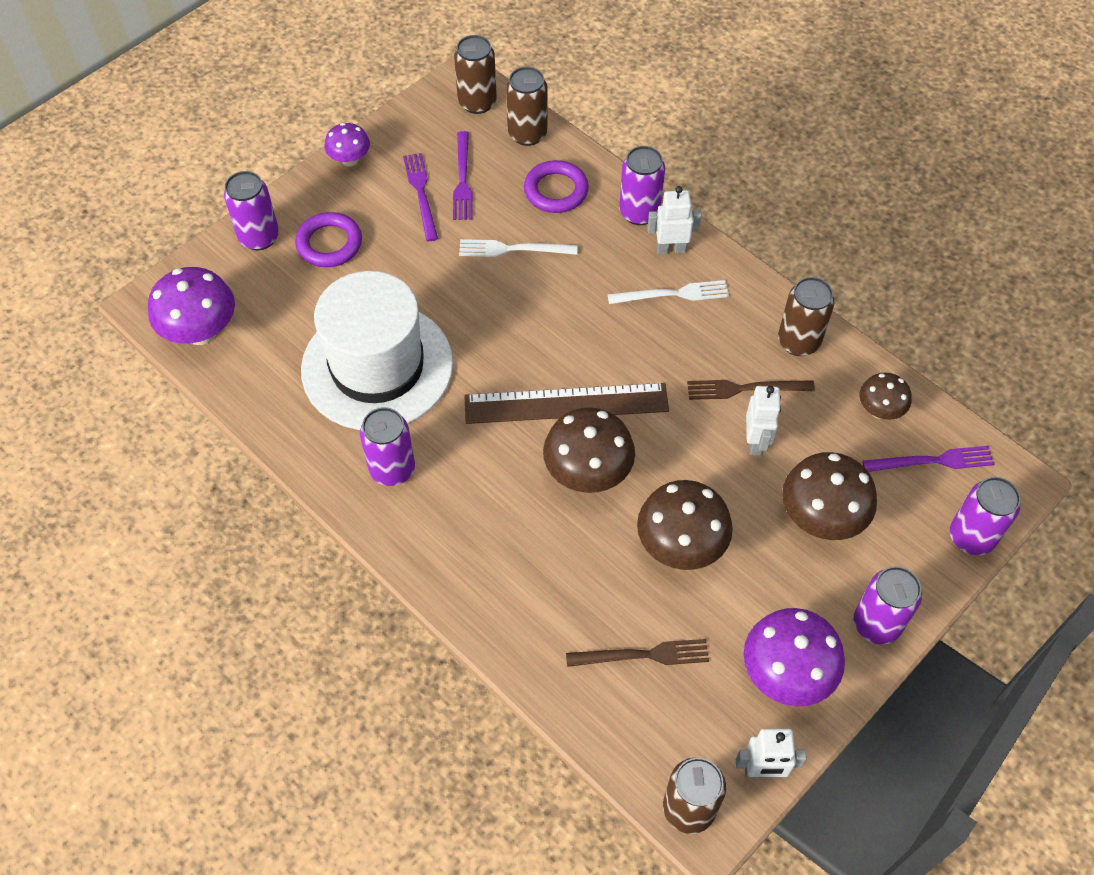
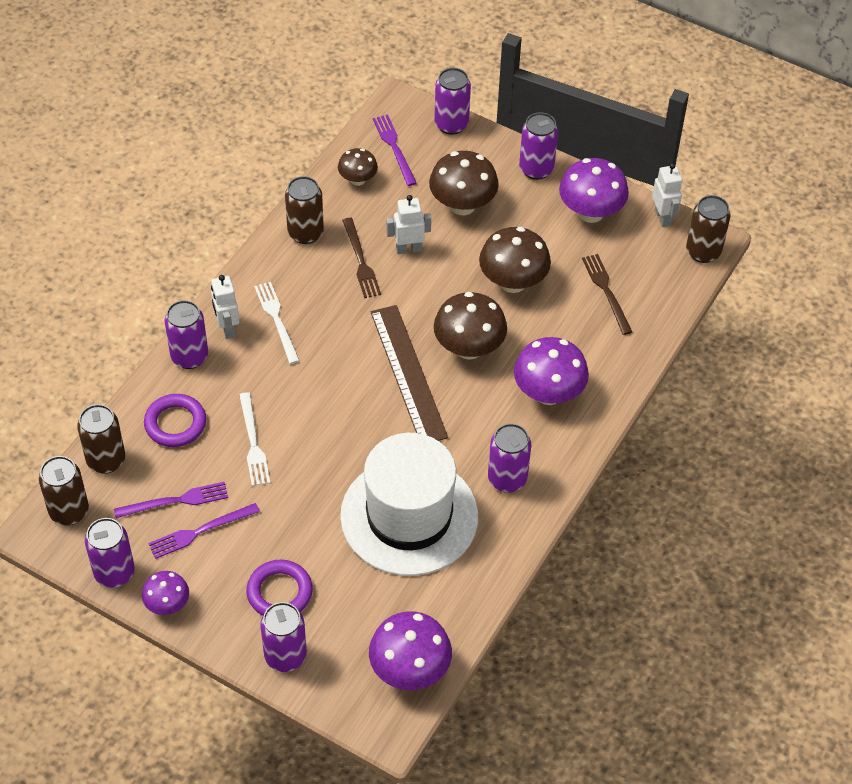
camera: 105 degrees left, 5 degrees down
none -> purple can [85,518,135,587]
none -> purple mushroom [514,337,589,405]

